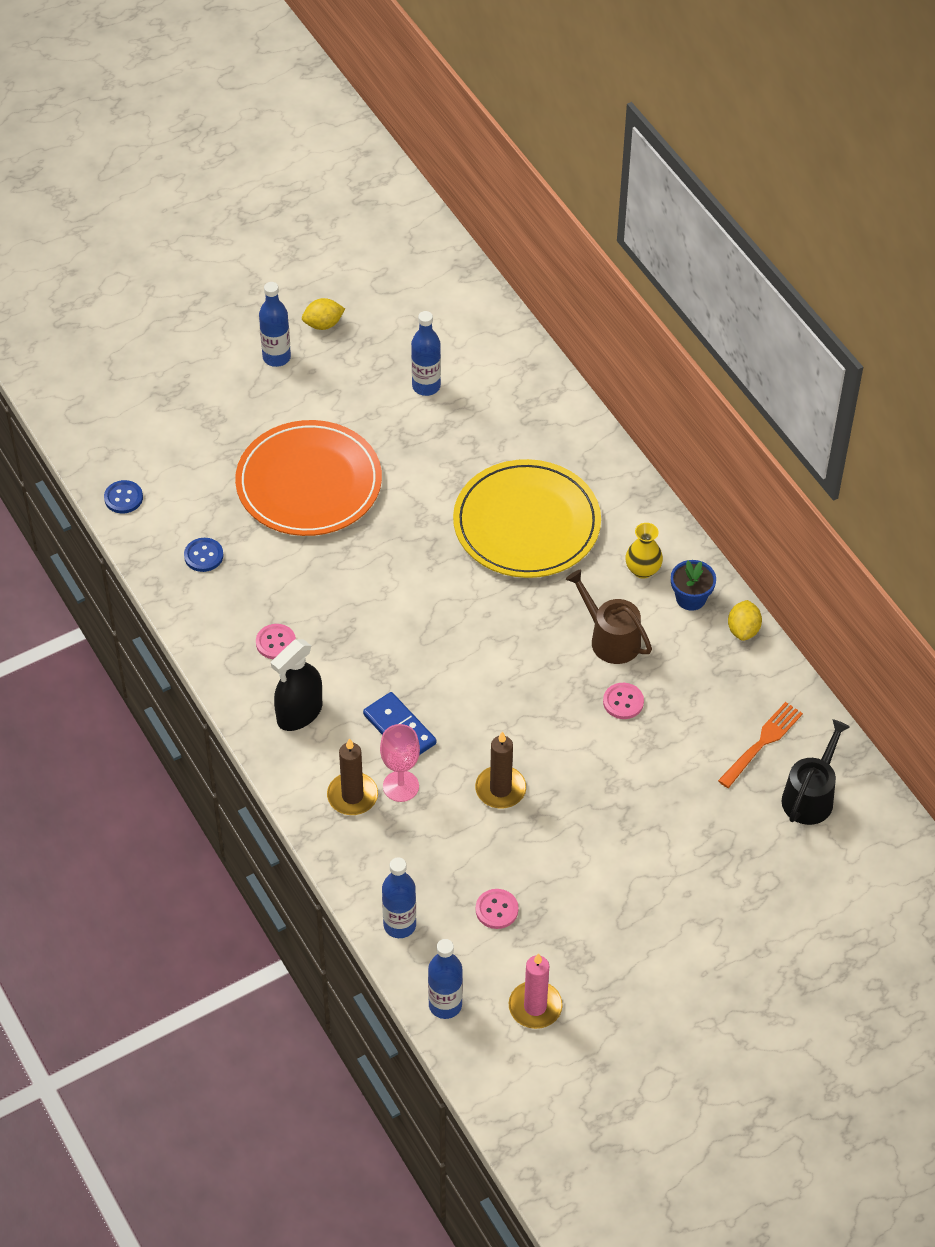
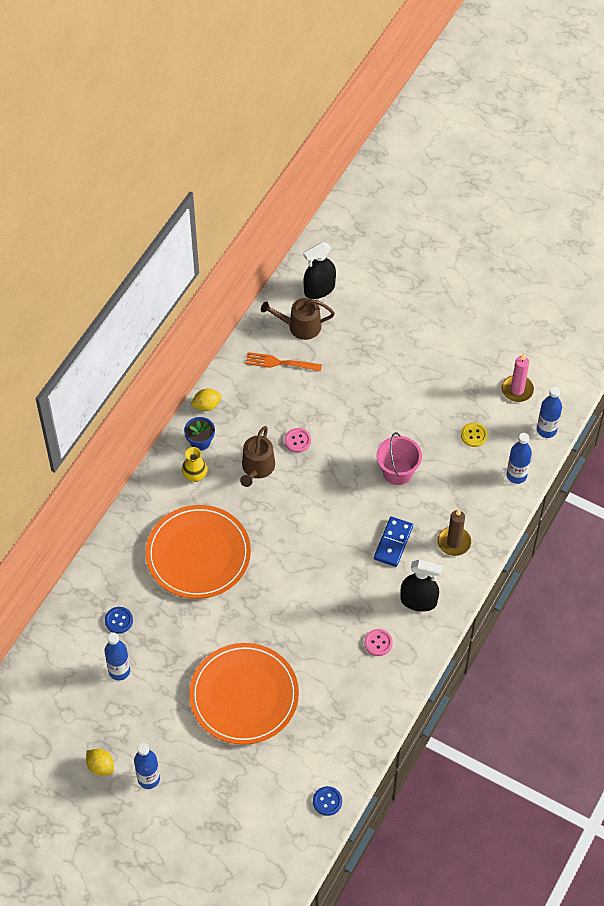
camera: 120 degrees left, 5 degrees up
blue button [184,538,224,572] -> blue button moved to [105,607,133,634]
pink goblet [380,724,420,802] -> none
yellow plate [453,459,601,578] -> orange plate [145,505,251,599]
brown candle [475,731,526,808] -> pink bucket [376,432,422,485]
pink button [476,889,519,929] -> yellow button [461,423,488,447]
black watering can [782,719,850,825] -> brown watering can [261,298,335,340]
none -> black spray bottle [303,242,336,299]

